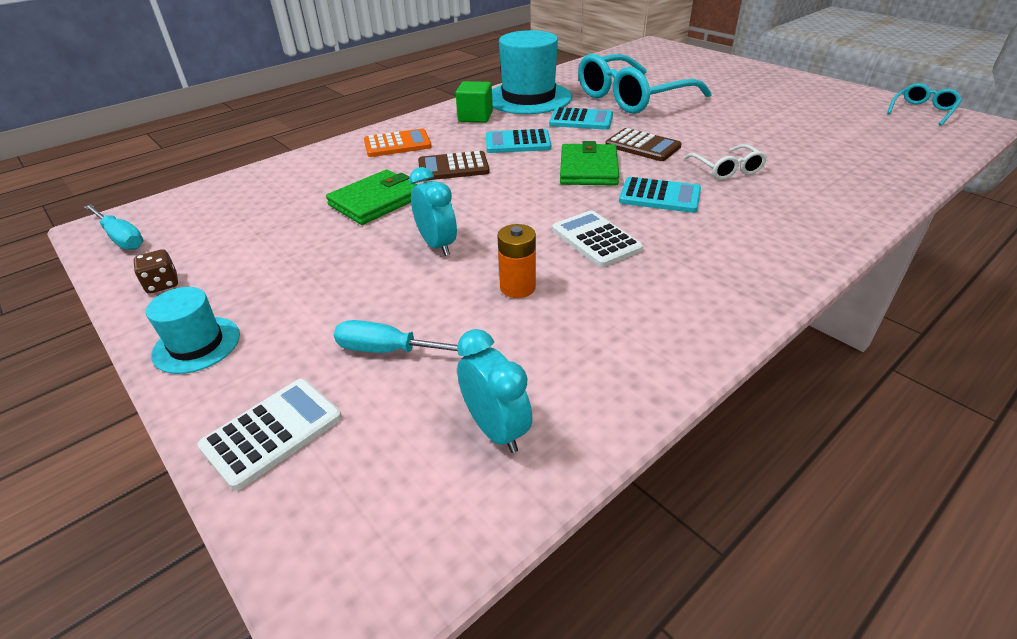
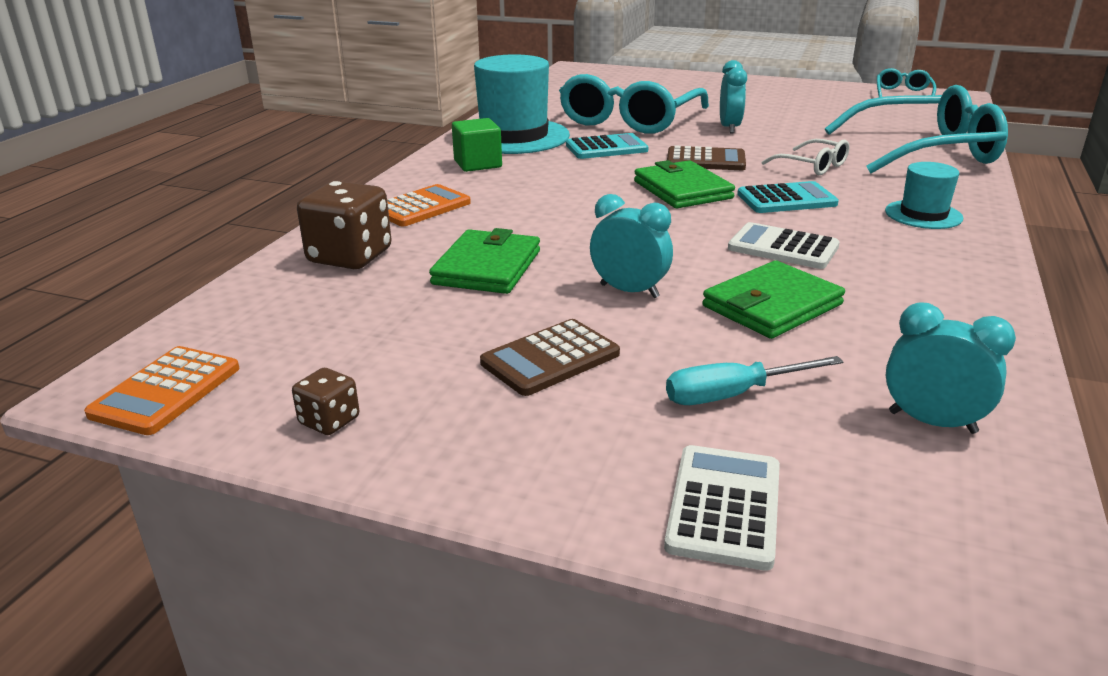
camera: 30 degrees left, 10 degrees down
turquoise screwdriver [84,204,144,250] -> orange calculator [84,346,239,435]
turquoise hat [146,287,240,374] -> turquoise hat moved to [885,162,963,229]
brown calculator [418,151,490,181] -> brown calculator moved to [480,319,620,396]
turquoise calculator [486,129,551,153] -> none
orange battery [497,224,536,298] -> green wallet [702,260,845,339]
none -> brown dice [297,181,392,269]
none -> turquoise clock [720,60,747,133]
none -> turquoise glasses [825,85,1008,174]

